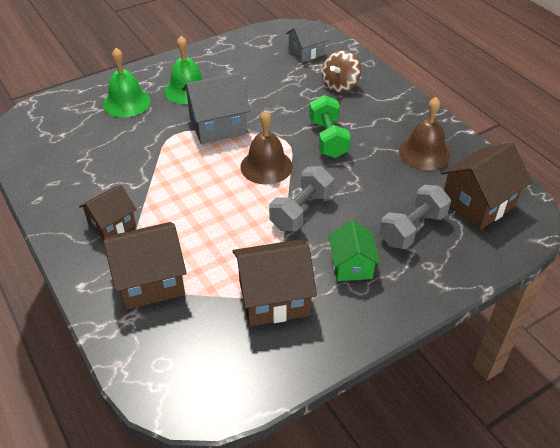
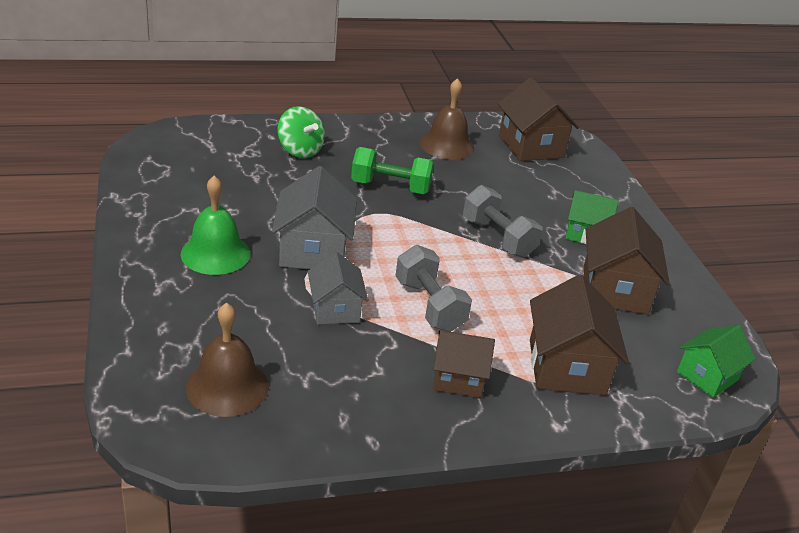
camera: 75 degrees left, 10 degrees down
brown house [79,185,137,240] -> brown house turned 60 degrees counterclockwise [433,330,495,398]
green bell [103,48,151,117] -> none
brown bell [240,110,293,185] -> brown bell moved to [186,303,269,417]
grey house [286,20,328,62] -> grey house moved to [308,251,368,324]
brown spinning top [322,50,361,93] -> green spinning top [277,106,325,158]
grey dumbbell [380,185,451,249] -> grey dumbbell moved to [395,245,472,332]
none -> green house [677,325,755,398]

